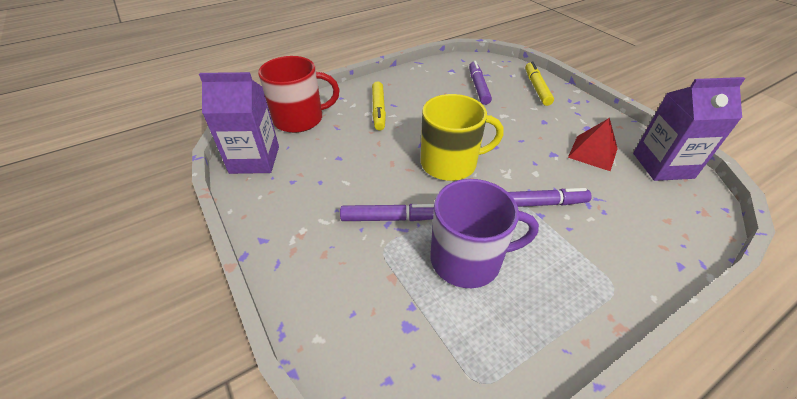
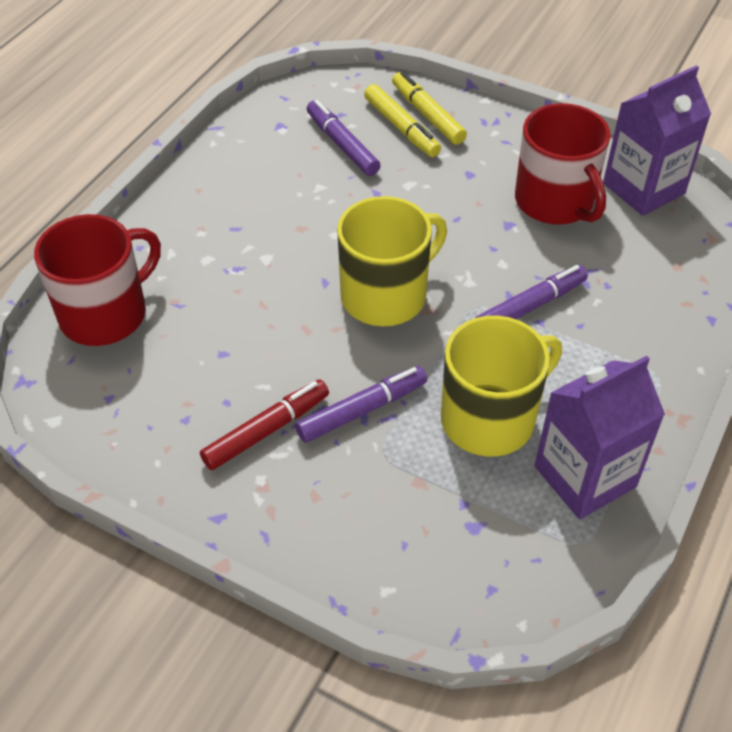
camera: 30 degrees left, 5 degrees up
purple carton [199,72,279,174] -> purple carton moved to [535,356,665,519]
yellow marker [372,81,386,131] -> yellow marker moved to [364,84,441,157]
purple mug [430,179,539,288] -> yellow mug [441,316,562,457]
red pyramid [568,118,618,171] -> red mug [515,103,610,225]
none -> red marker [200,379,329,470]

